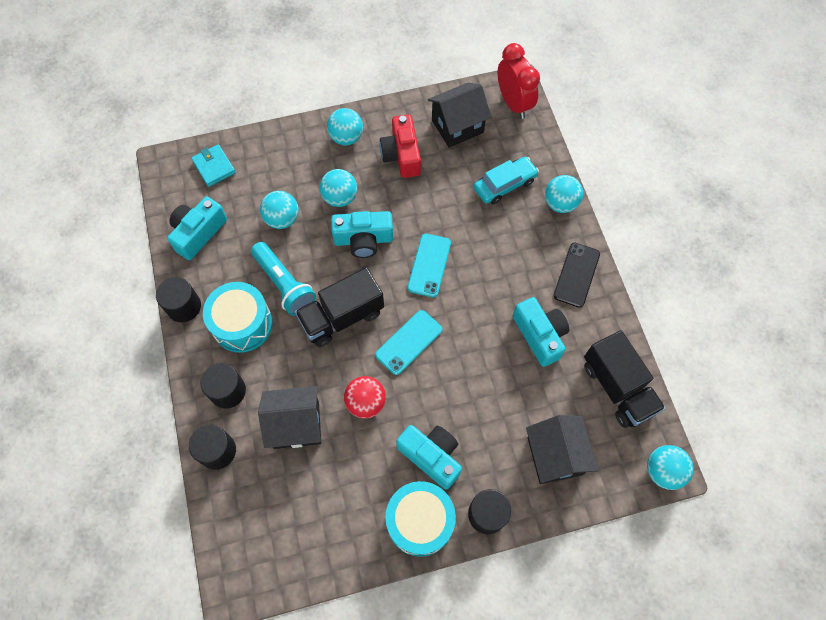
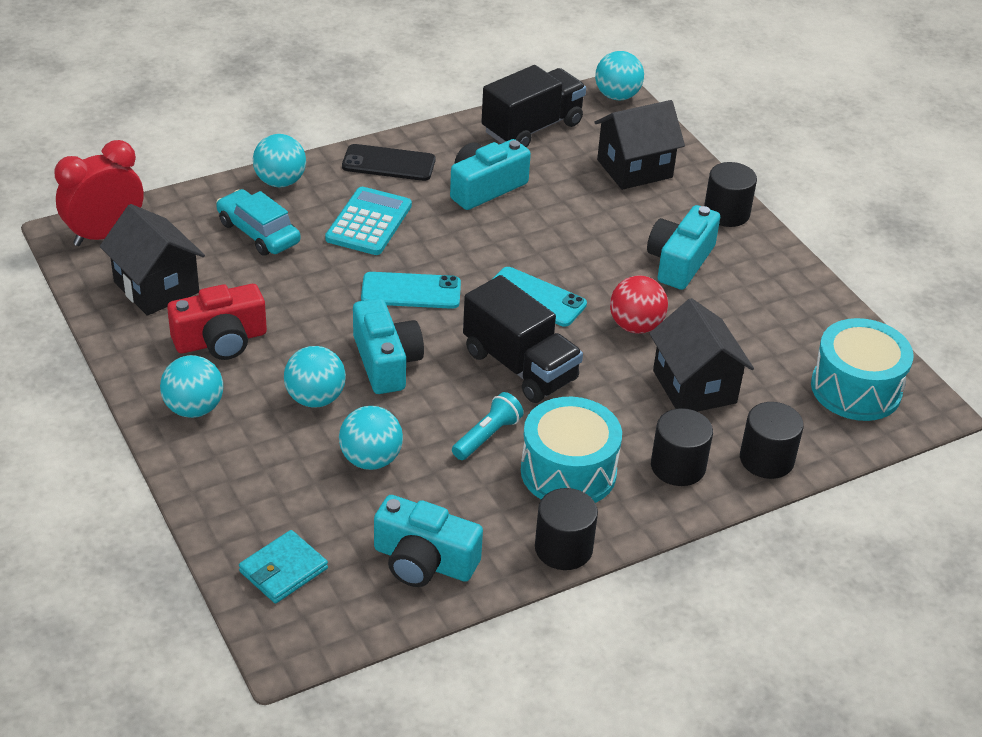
camera: 105 degrees left, 25 degrees down
turquoise flashlight [251,242,316,316] -> turquoise flashlight [452,392,524,460], size x0.63
turquoise drum [385,481,456,557] -> turquoise drum moved to [811,318,914,421]
none -> turquoise calculator [325,187,412,255]

